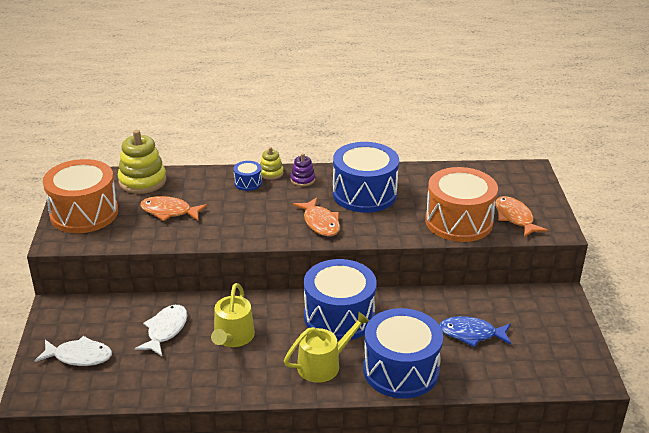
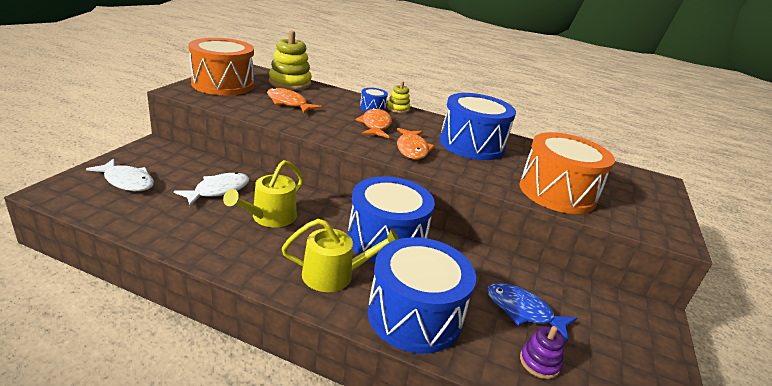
camera: 20 degrees right, 5 degrees down
purple stacking toy [290,153,315,187] -> purple stacking toy moved to [520,326,565,379]
orange fish [495,196,548,237] -> orange fish moved to [356,108,392,138]

